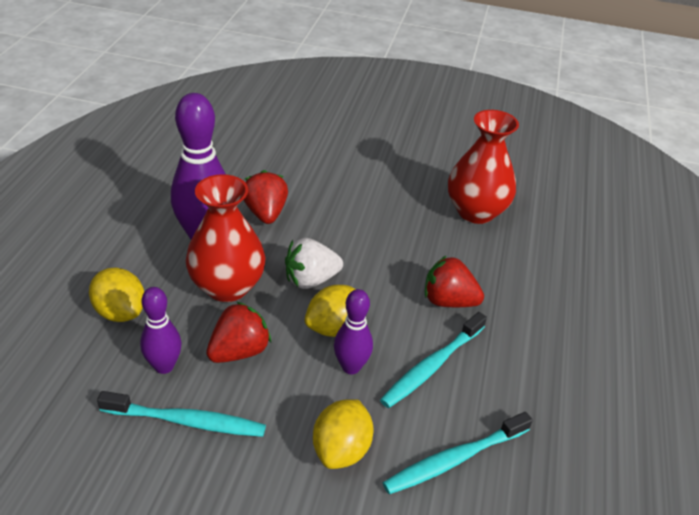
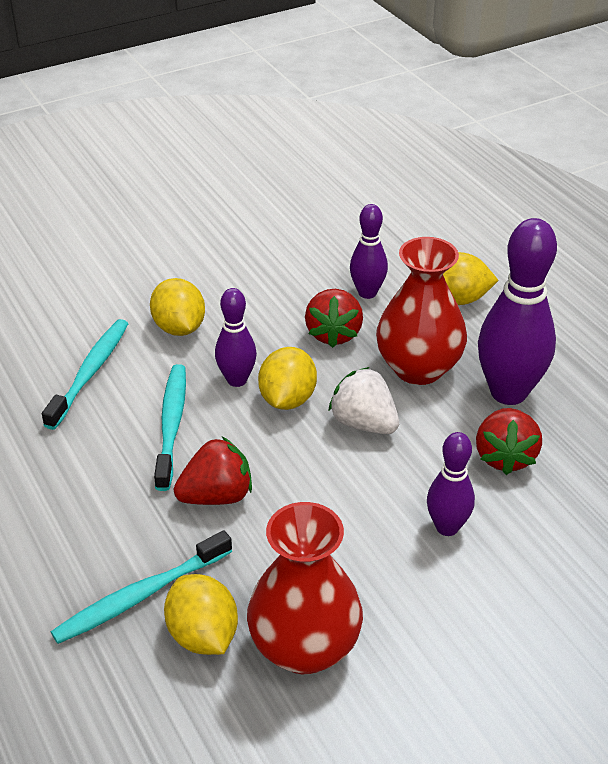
camera: 140 degrees right, 0 degrees up
turquoise toothbrush [97,391,266,437] -> turquoise toothbrush moved to [51,530,232,644]
red strawberry [243,170,288,224] -> red strawberry turned 60 degrees clockwise [476,408,542,475]
white strawberry [285,238,343,289] -> white strawberry turned 75 degrees counterclockwise [328,367,399,434]
none -> yellow lemon [164,574,238,655]
none -> purple bowling pin [427,432,475,536]

